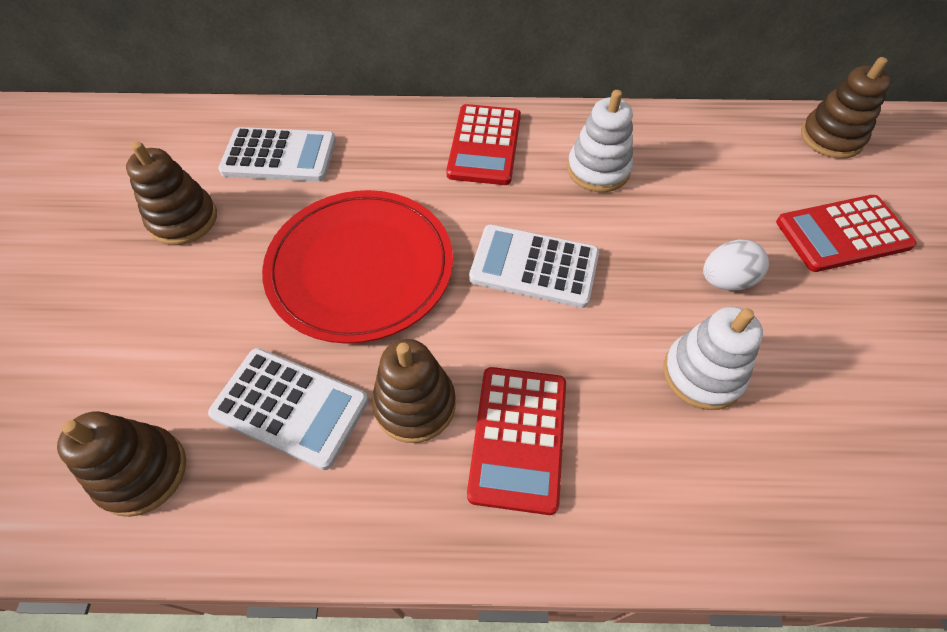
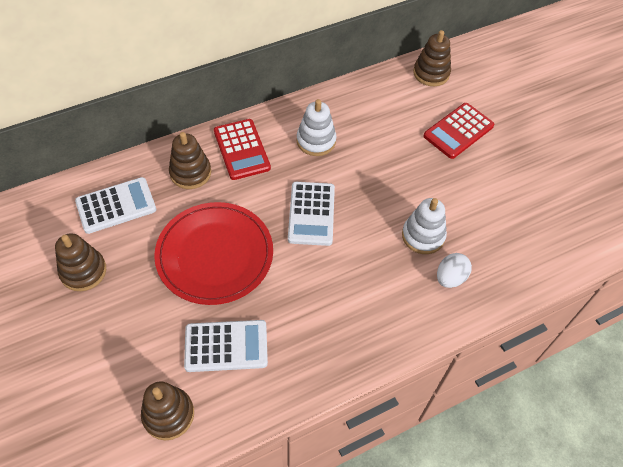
camera: 30 degrees left, 0 degrees up
brown stacking toy [372,339,456,443] -> brown stacking toy moved to [169,132,211,189]
red calculator [467,367,566,515] -> none
white calculator [469,224,599,308] -> white calculator turned 75 degrees counterclockwise [288,182,335,246]
white egg [703,240,769,291] -> white egg moved to [437,253,472,288]

